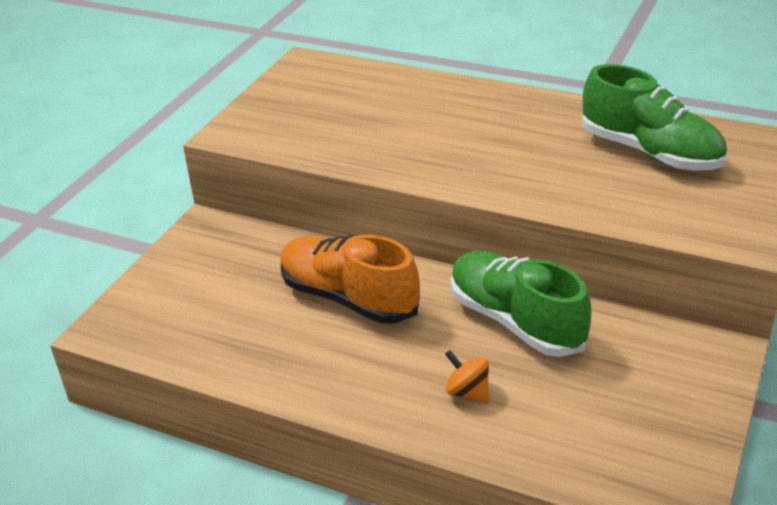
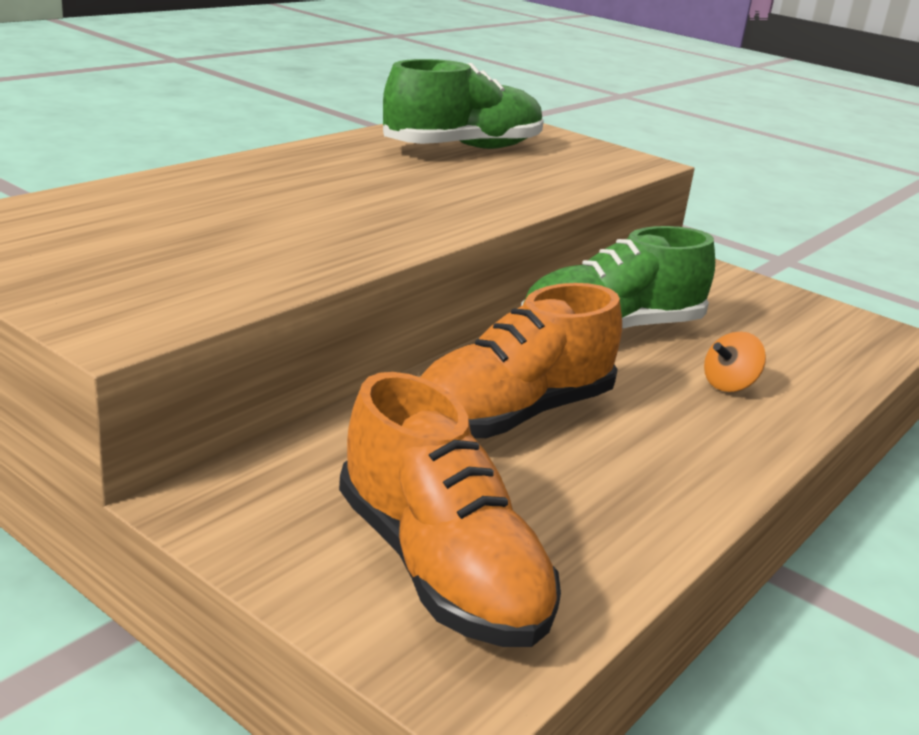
camera: 80 degrees left, 10 degrees down
none -> orange shoe [339,372,561,647]

